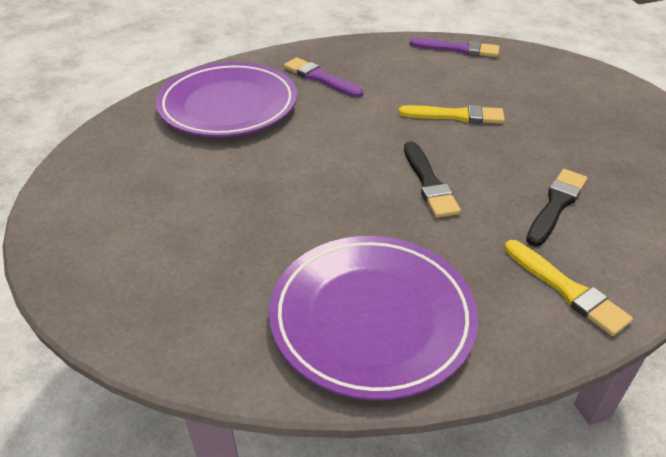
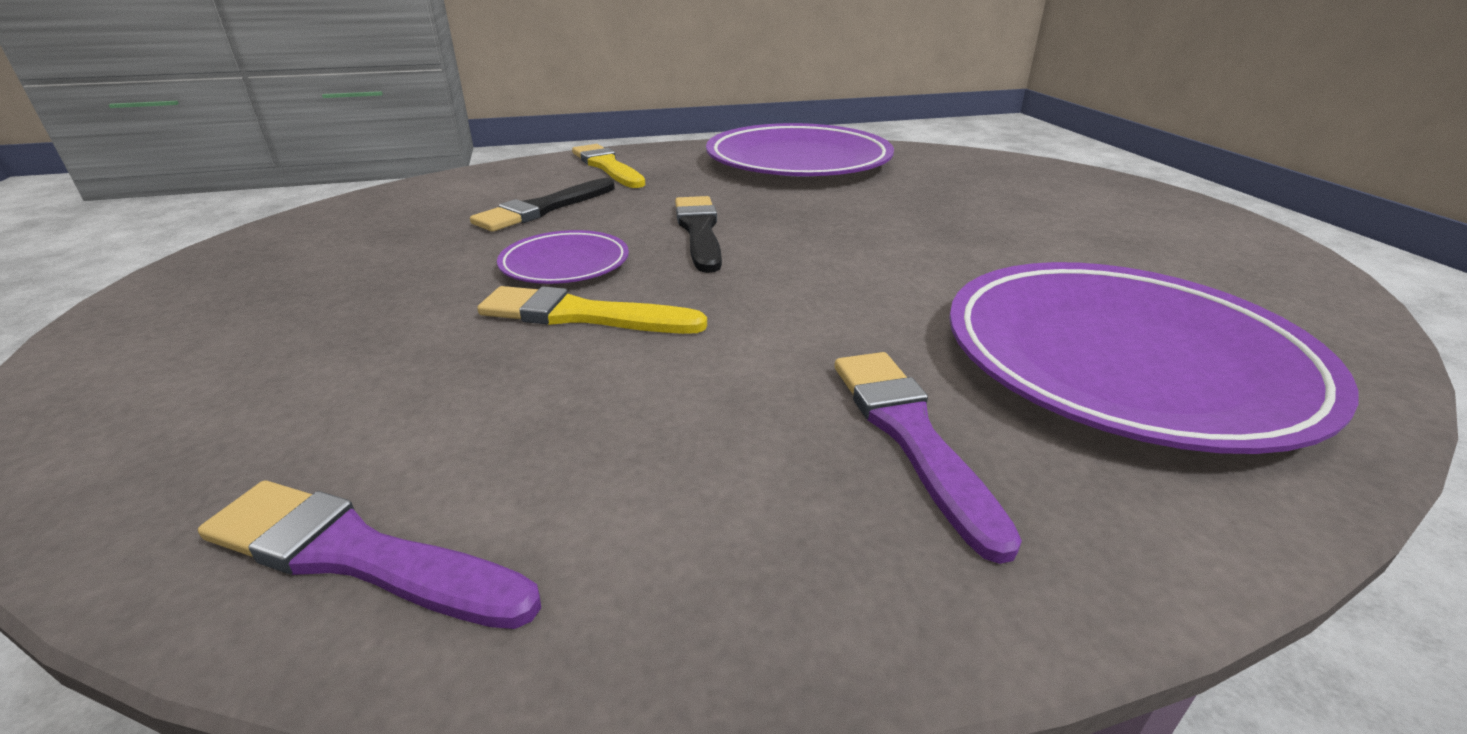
camera: 175 degrees left, 10 degrees down
purple brush [284,58,363,98] -> purple brush turned 150 degrees counterclockwise [835,352,1022,564]
none -> purple plate [497,230,629,284]

